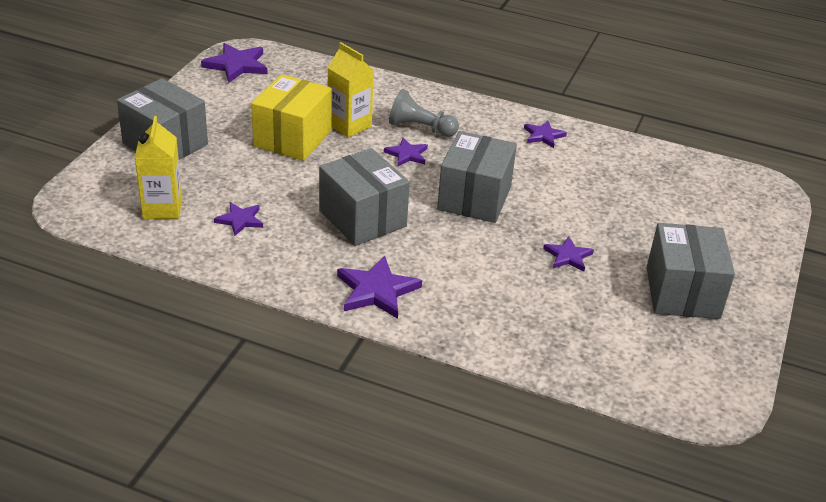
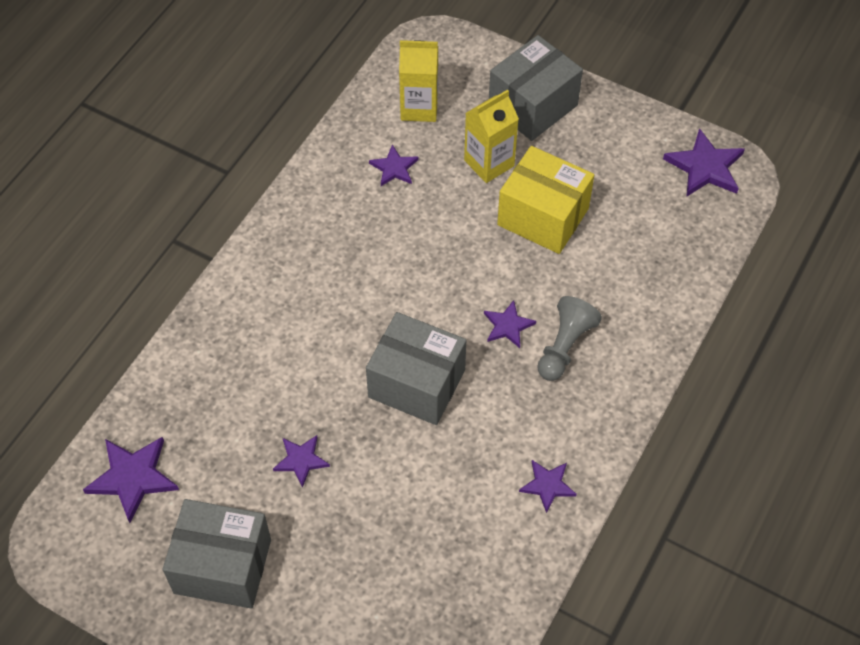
camera: 100 degrees right, 20 degrees up
grey box [319,148,410,246] -> none
yellow carton [327,42,374,138] -> yellow carton moved to [464,90,519,183]
purple star [337,255,422,319] -> purple star moved to [83,437,179,523]

